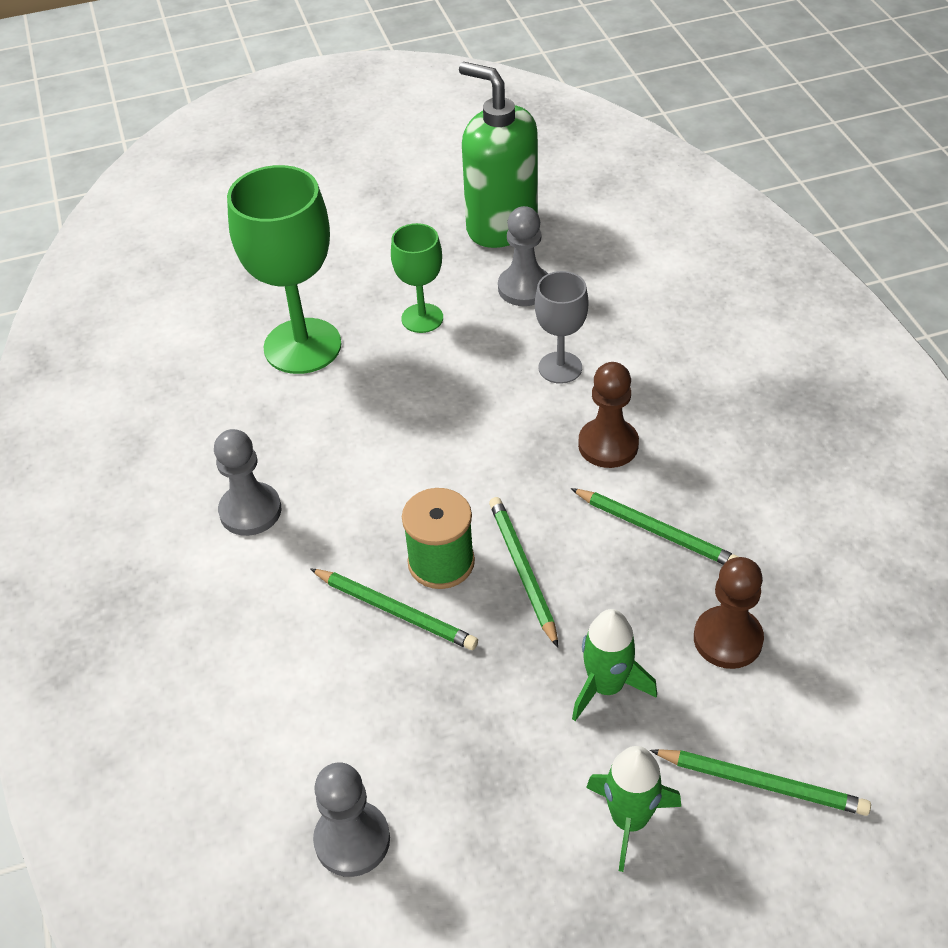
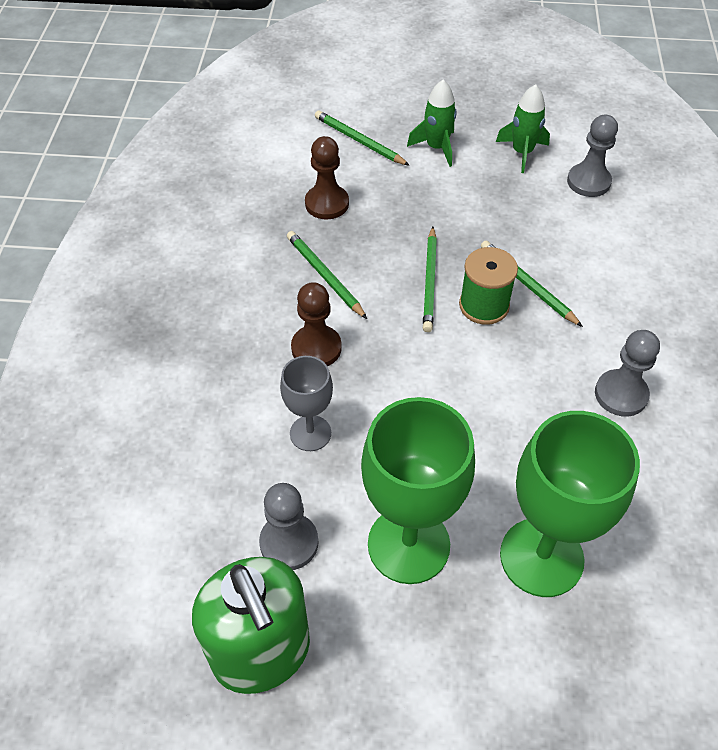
camera: 160 degrees left, 5 degrees up
green goblet [391,223,443,333] -> green goblet [361,397,475,584], size x1.82
green rocket [572,609,657,721] -> green rocket moved to [496,84,550,173]

